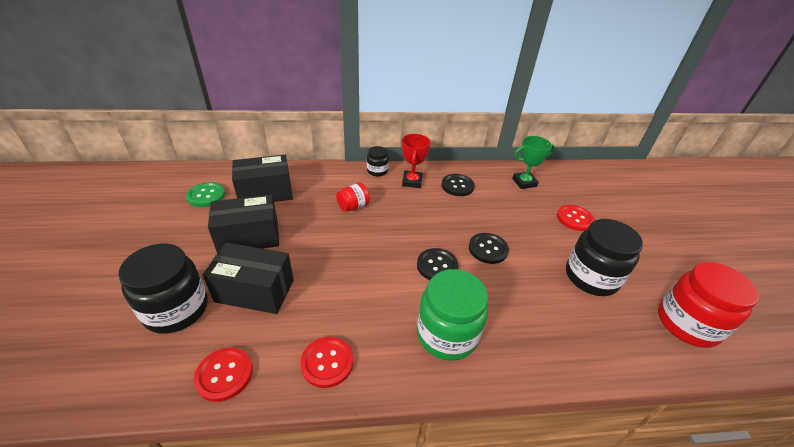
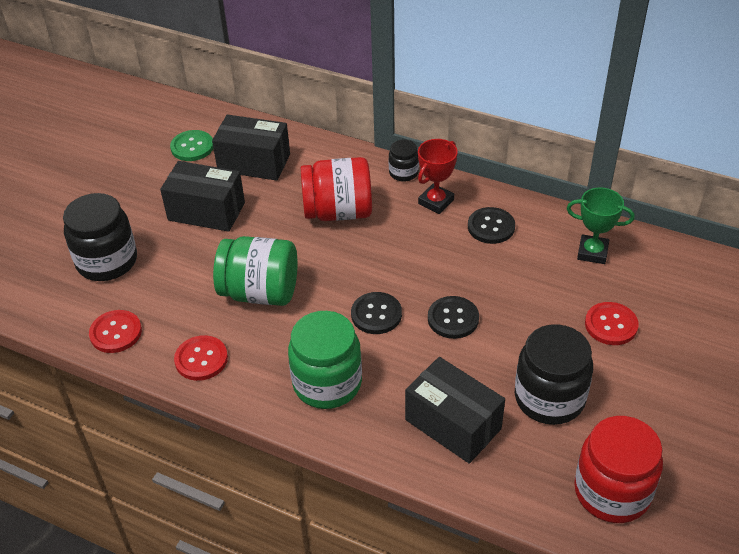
camera: 35 degrees right, 5 degrees up
black box [203,242,294,314] -> black box moved to [405,357,505,464]
red jar [336,183,370,212] -> red jar [301,157,372,221], size x1.93
none -> green jar [213,236,298,306]

